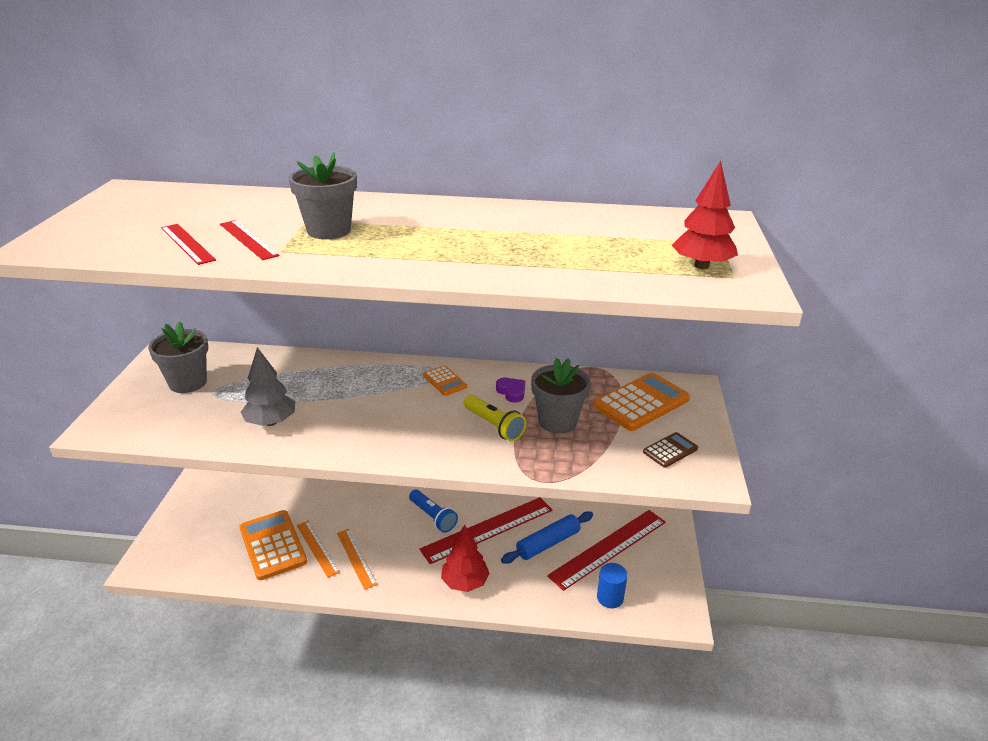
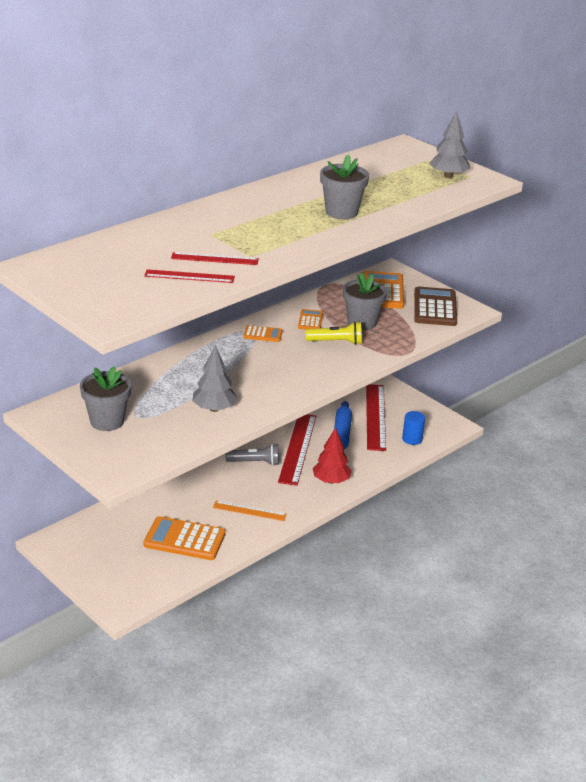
camera: 50 degrees left, 0 degrees up
grey flower pot [288,152,357,239] -> grey flower pot moved to [320,155,369,219]
orange ruler [297,521,340,578] -> none
blue flashlight [409,490,458,533] -> grey flashlight [226,444,279,466]
purple heart [496,378,525,403] -> orange calculator [298,309,323,329]
brown calculator [643,432,698,468] -> brown calculator [414,286,457,326], size x1.92
red tree [672,161,738,269] -> grey tree [429,111,470,178]

